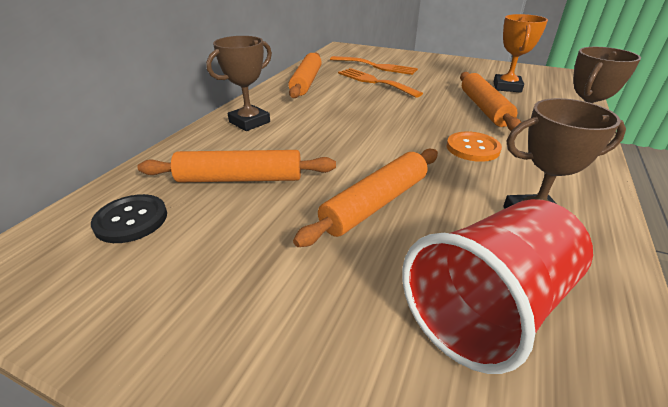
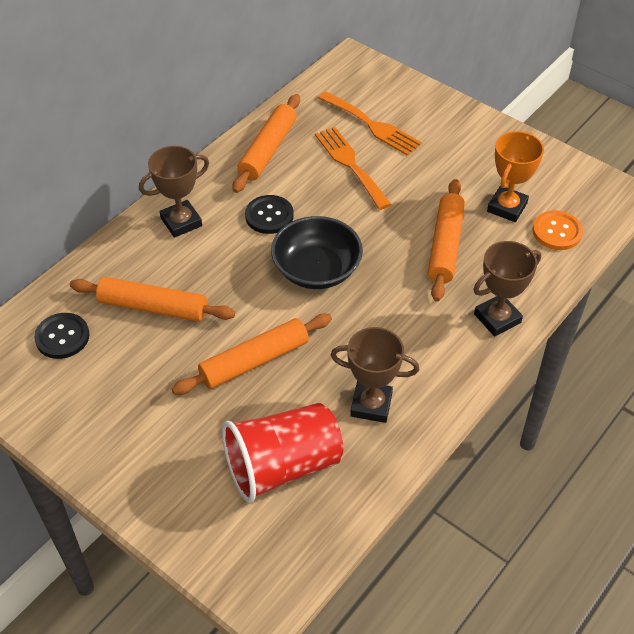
camera: 15 degrees right, 15 degrees up
orange button [447,131,502,162] -> orange button moved to [532,210,583,250]
none -> black button [245,195,294,234]
none -> black bowl [271,216,363,289]

